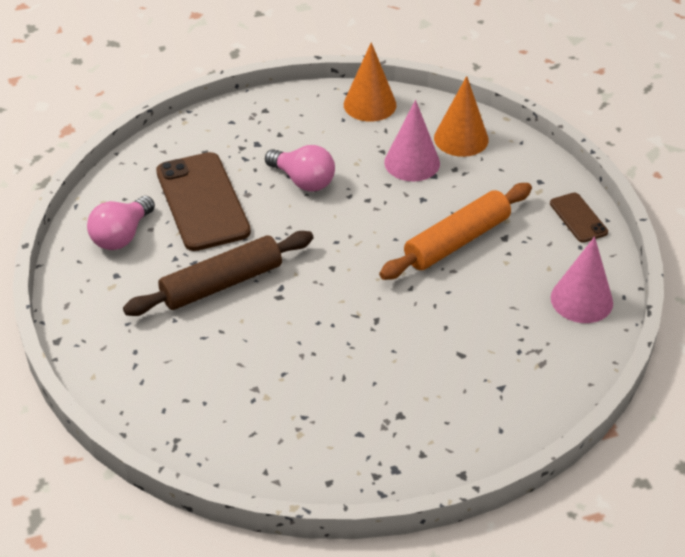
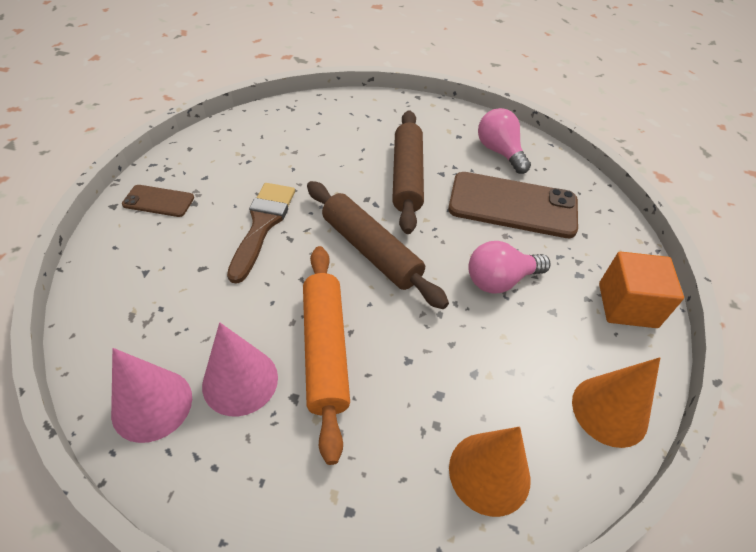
camera: 120 degrees right, 5 degrees up
pink cone [384,100,440,181] -> pink cone moved to [202,322,278,416]
brown phone [550,192,608,243] -> brown phone moved to [122,185,194,217]
none -> brown brush [227,183,295,284]
none -> brown rolling pin [307,181,449,309]
none -> orange cube [599,252,684,328]

